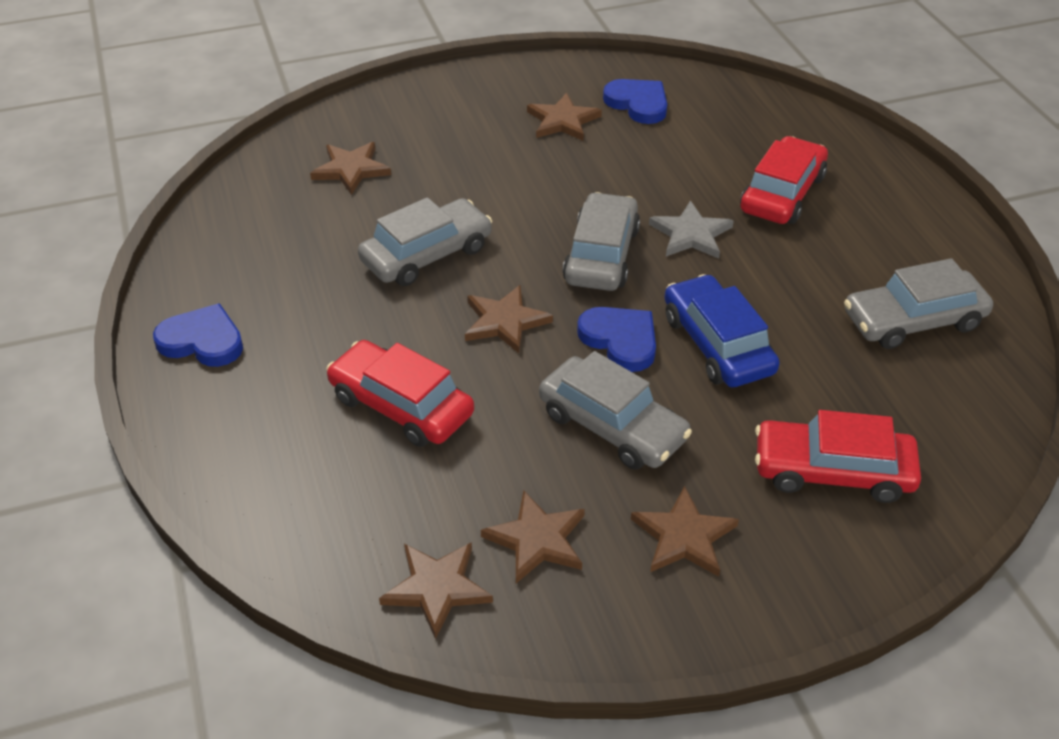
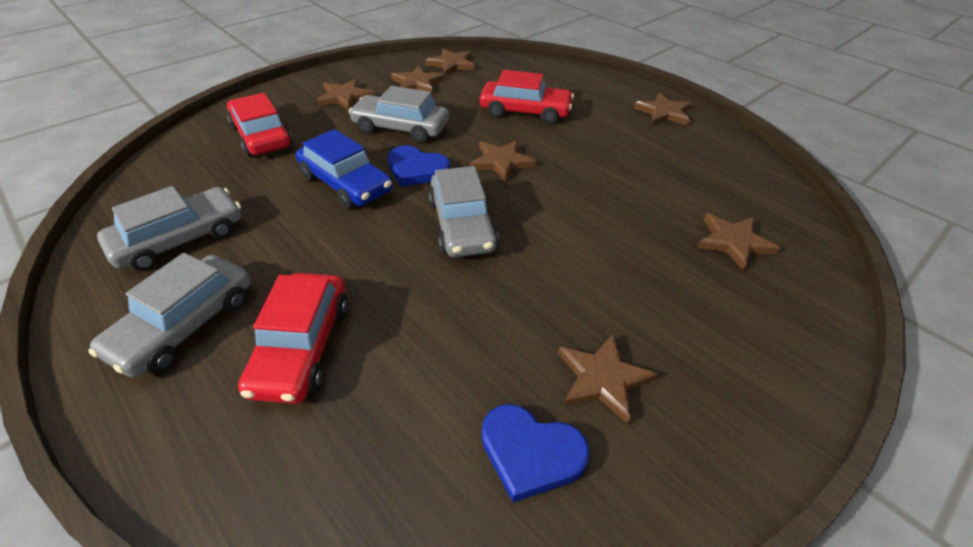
camera: 155 degrees right, 0 degrees up
blue heart [153,303,243,367] -> brown star [634,93,691,125]
grey car [358,197,492,286] -> grey car moved to [88,253,251,378]
grey star [649,201,733,259] -> none
red car [755,410,921,503] -> red car turned 105 degrees counterclockwise [227,93,293,156]

